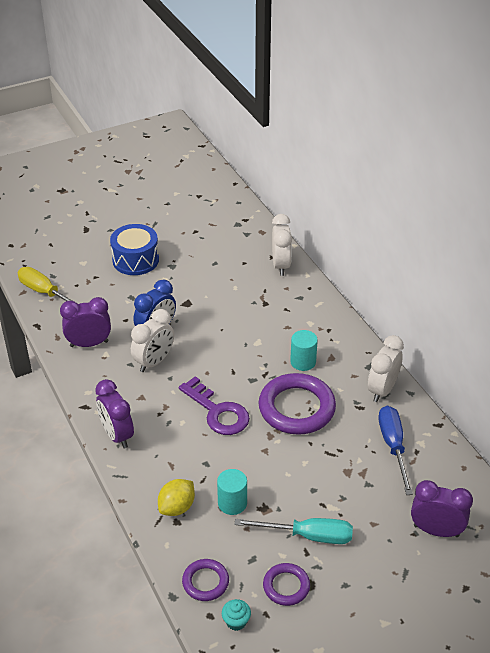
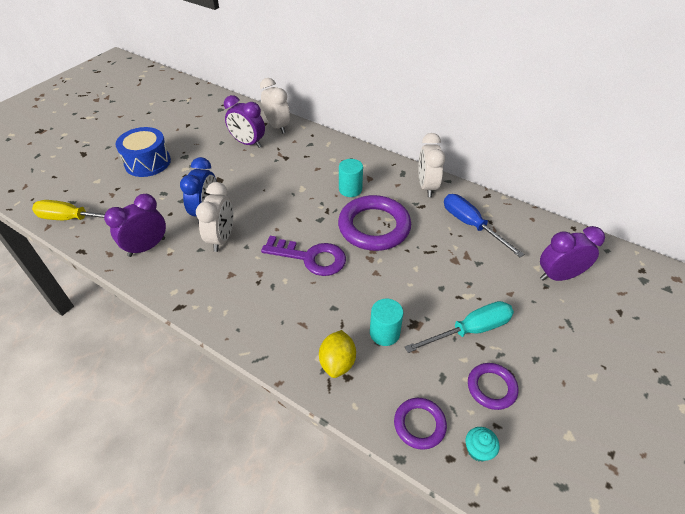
camera: 30 degrees left, 5 degrees up
purple clock [95,379,134,448] -> purple clock moved to [224,95,265,148]

